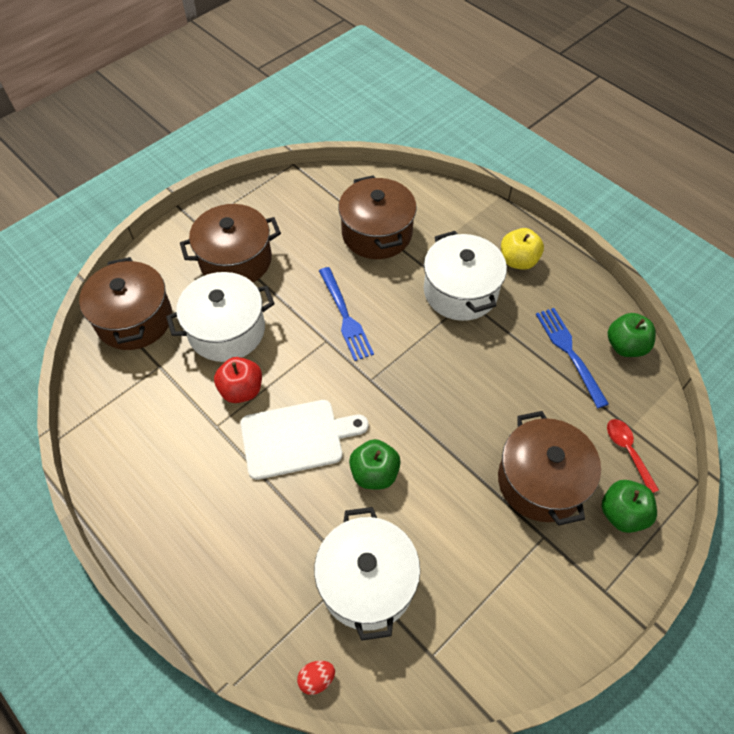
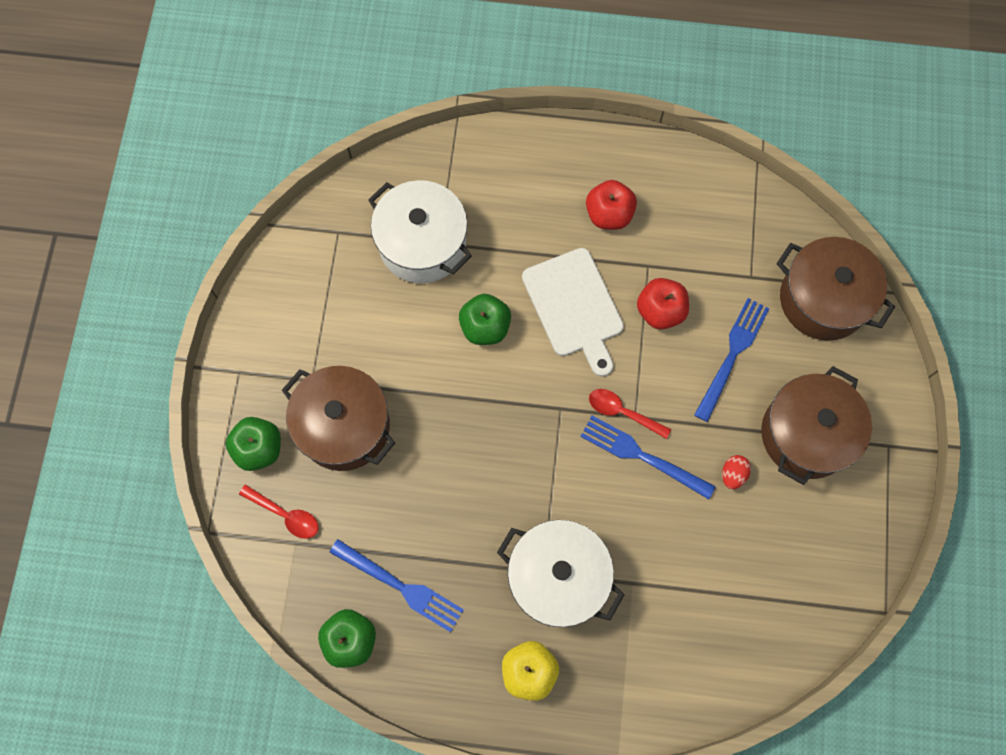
camera: 140 degrees right, 15 degrees up
white pot [166,272,275,362] -> blue fork [694,298,769,422]
white cutting board [241,400,368,480] -> white cutting board turned 60 degrees counterclockwise [522,248,624,377]
red egg [297,661,335,695] -> red egg moved to [722,455,751,489]
brown pot [338,175,417,259] -> none
none -> red apple [586,180,637,230]
none -> red spoon [589,389,671,439]

